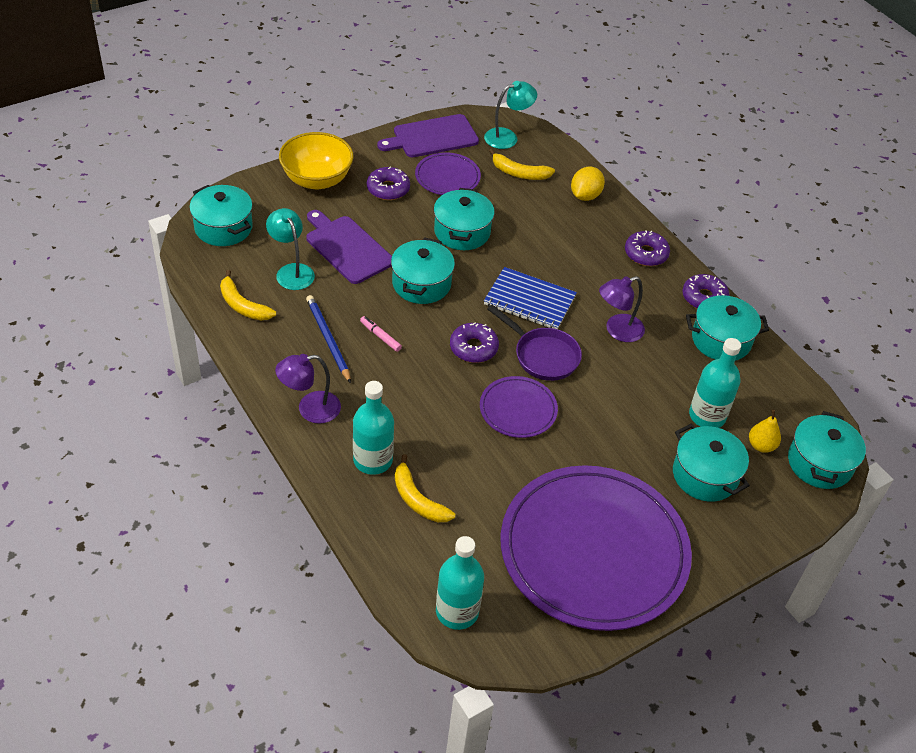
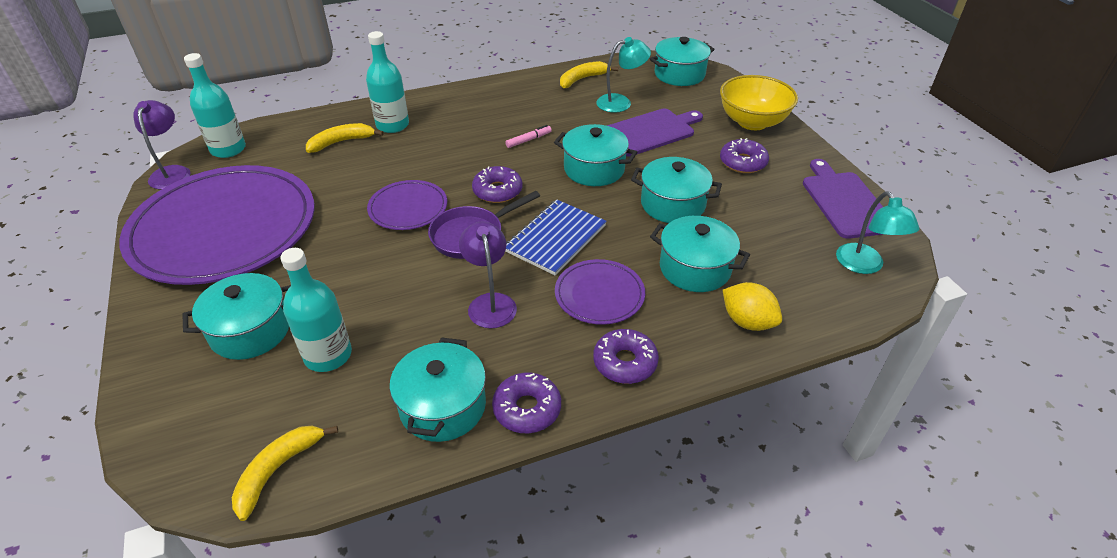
camera: 105 degrees right, 5 degrees down
purple lamp [275,354,341,424] -> purple lamp moved to [133,100,191,189]
blue pencil [306,295,351,383] -> none
purple plate [415,152,481,195] -> purple plate moved to [555,259,645,325]
yellow banana [489,149,555,180] -> yellow banana moved to [232,425,338,521]
yellow pear [749,410,781,453] -> none
turquoise pot [788,411,866,489] -> turquoise pot moved to [650,216,750,292]

